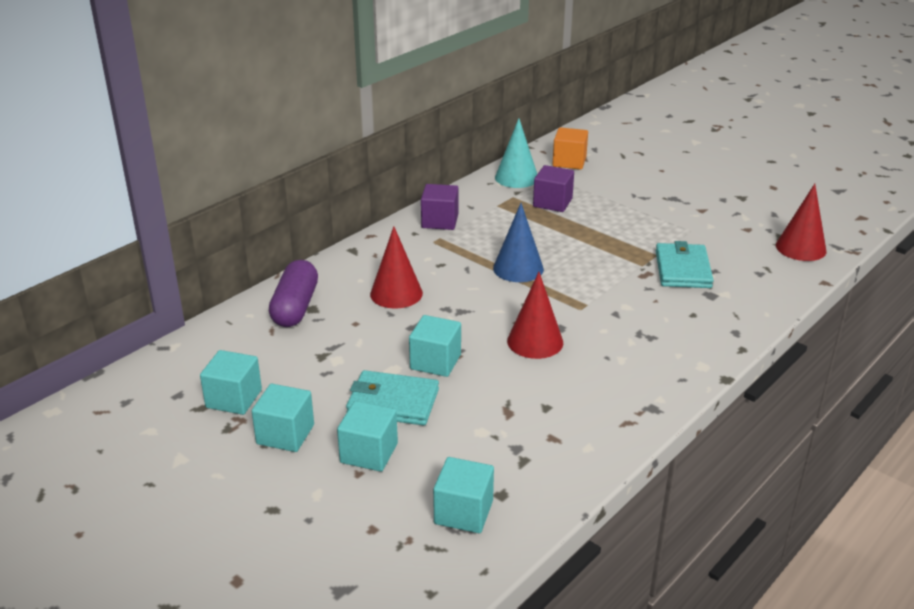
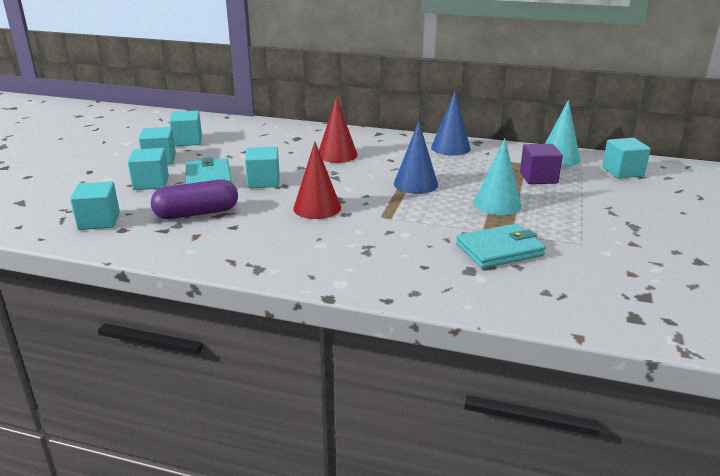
camera: 65 degrees right, 5 degrees down
purple capsule [269,260,318,327] -> purple capsule moved to [151,179,238,219]
purple cube [421,184,459,230] -> blue cone [431,92,471,156]
orange cube [552,127,588,170] -> turquoise cube [602,138,651,179]
red cone [776,184,826,261] -> none
none -> turquoise cone [474,138,522,215]

